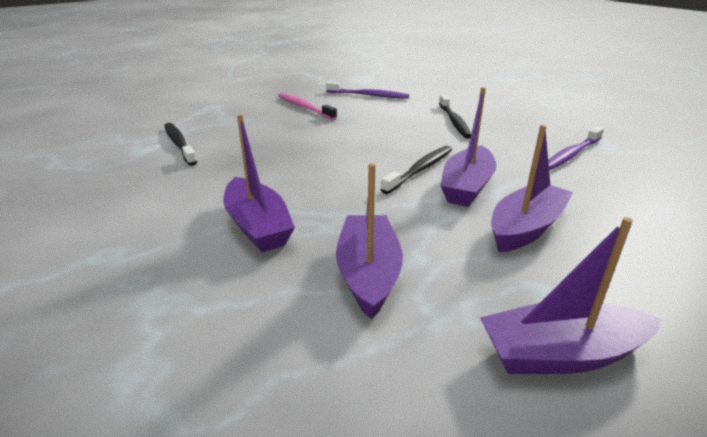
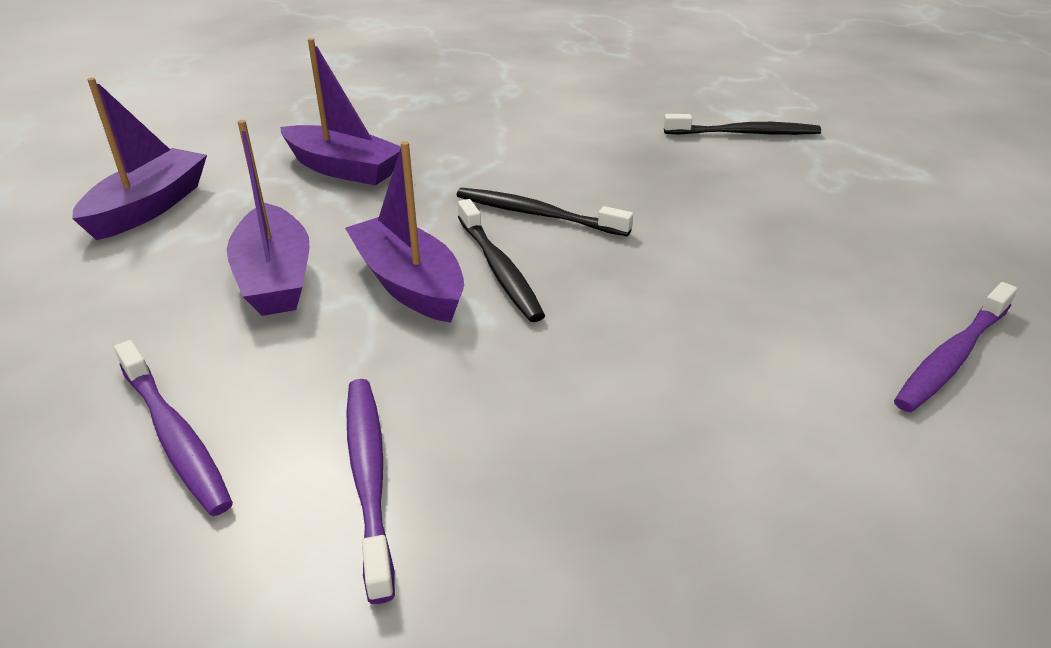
camera: 120 degrees right, 5 degrees up
purple boat [224,114,295,252] -> none
pink toothbrush [278,93,337,120] -> none
black toothbrush [439,95,471,139] -> black toothbrush moved to [457,188,633,236]
none -> purple toothbrush [114,340,233,516]

